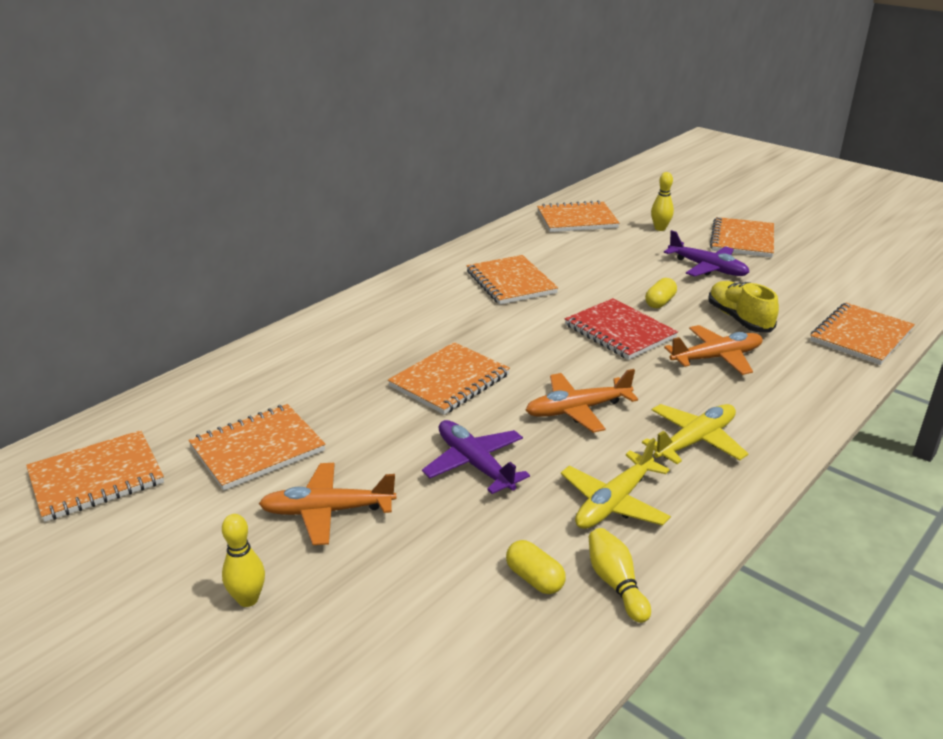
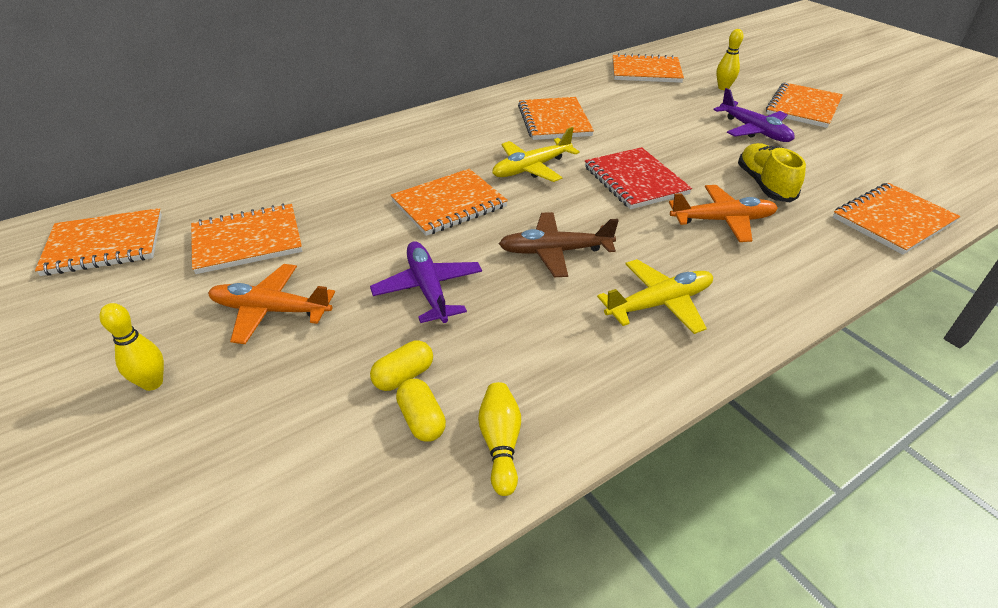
camera: 15 degrees right, 10 degrees up
orange plane [526,369,638,433] -> brown plane [499,212,619,277]
yellow plane [561,438,671,529] -> yellow plane moved to [492,127,580,182]
yellow capsule [645,278,677,308] -> yellow capsule moved to [370,340,433,391]

